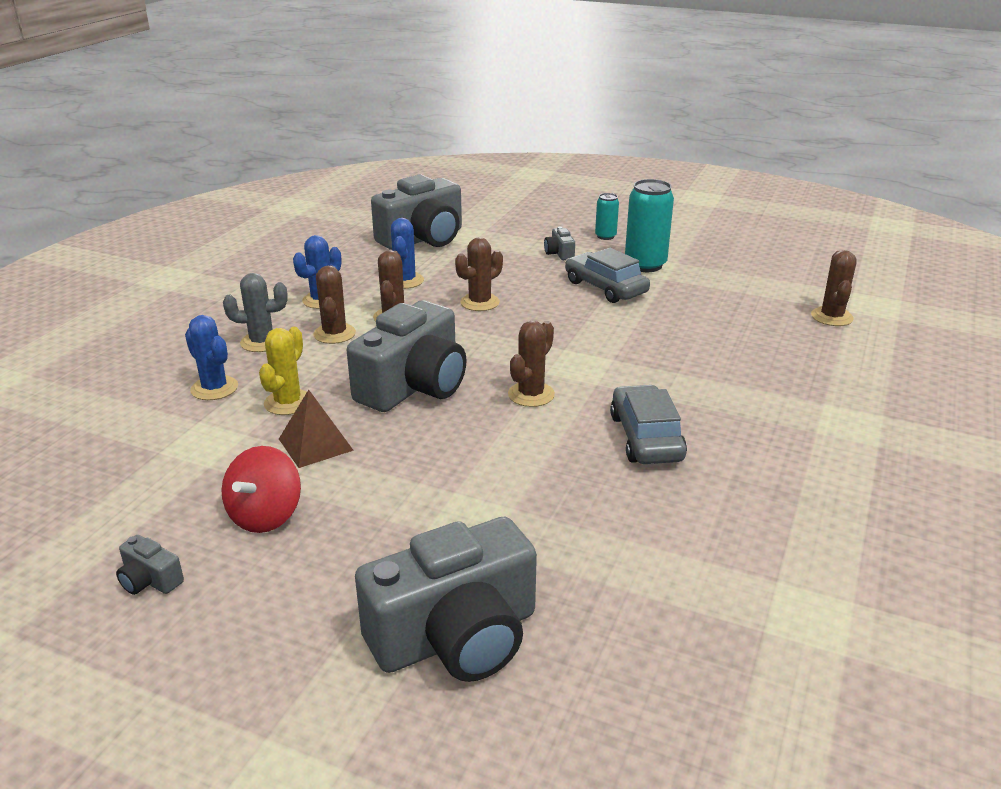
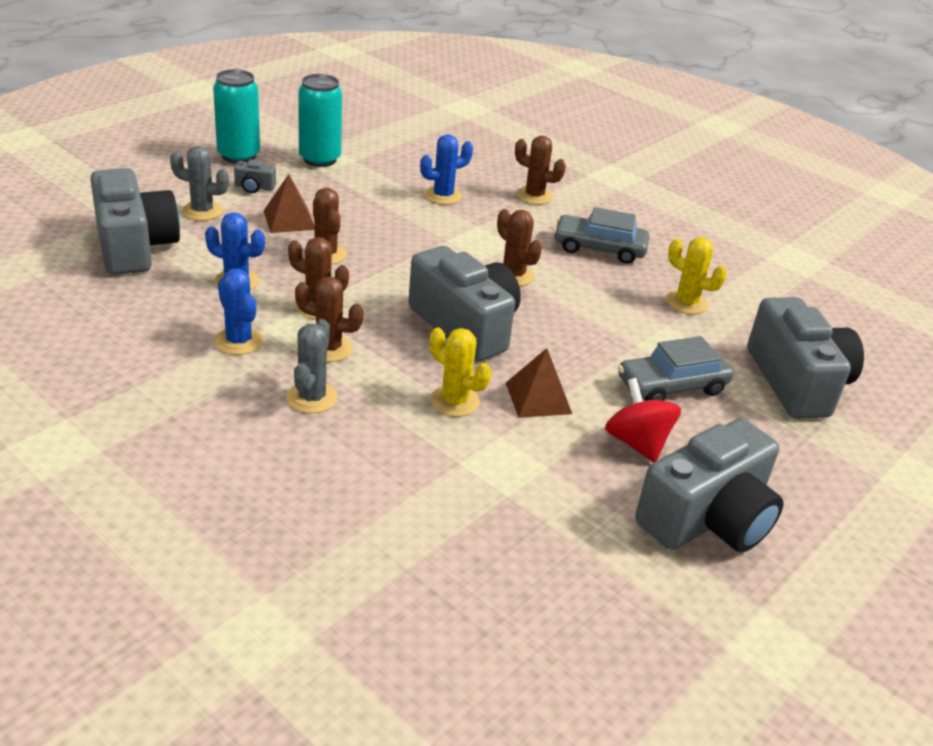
camera: 75 degrees left, 5 degrees up
grey camera [116,535,184,595] -> grey camera [635,418,784,552], size x2.50
blue cactus [185,315,238,400] -> blue cactus moved to [420,134,473,205]
red spinning top [222,446,301,533] -> red spinning top turned 150 degrees counterclockwise [605,378,681,462]
grey car [565,248,650,303] -> grey car moved to [618,336,733,401]
turquoise can [595,193,619,240] -> turquoise can [213,69,260,163], size x1.84
brown cactus [811,250,857,326] -> brown cactus moved to [515,135,566,205]
none -> grey cactus [170,146,229,221]
none -> brown pyramid [264,174,314,233]
none -> yellow cactus [666,237,727,314]

